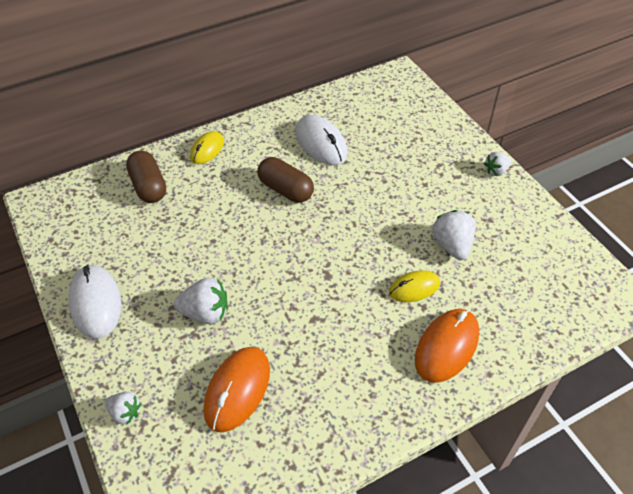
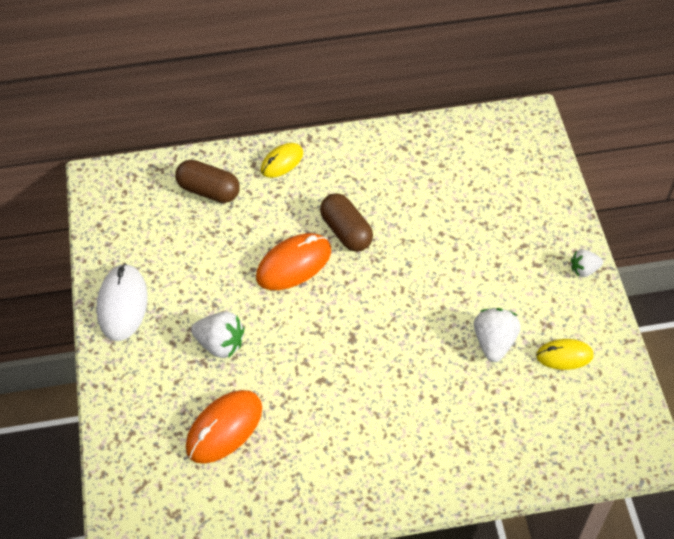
camera: 20 degrees right, 5 degrees up
white strawberry [104,392,141,425] -> none
brown capsule [126,150,166,203] -> brown capsule turned 60 degrees counterclockwise [175,160,240,203]
white mouse [295,115,348,165] -> none
yellow mouse [389,270,440,302] -> yellow mouse moved to [536,339,594,370]
orange mouse [415,309,479,383] -> orange mouse moved to [256,233,331,290]

